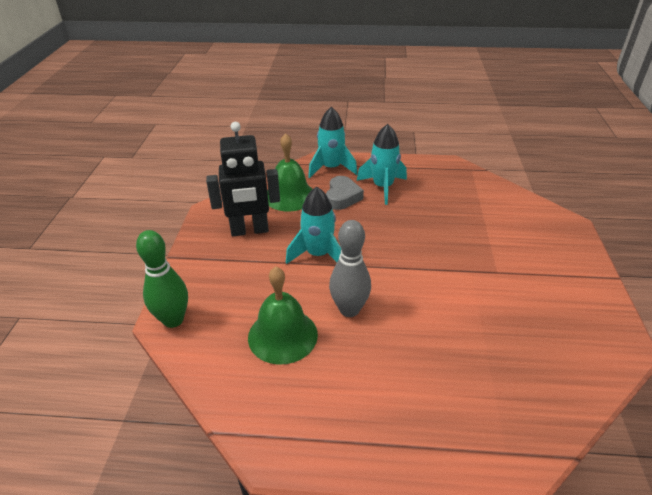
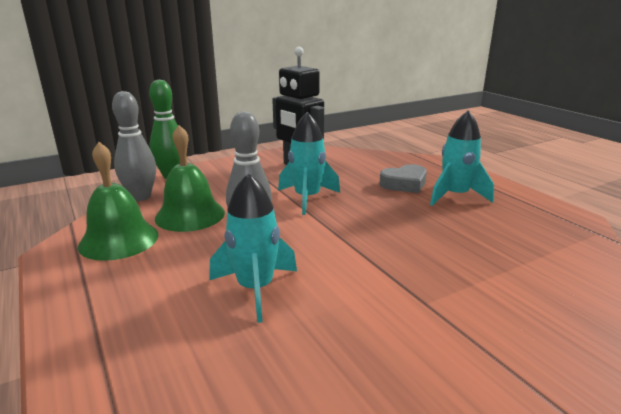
camera: 55 degrees right, 15 degrees down
green bell [267,133,312,212] -> green bell moved to [78,142,158,261]
turquoise rocket [308,107,357,178] -> turquoise rocket moved to [209,173,297,323]
none -> grey bowling pin [112,91,156,201]

